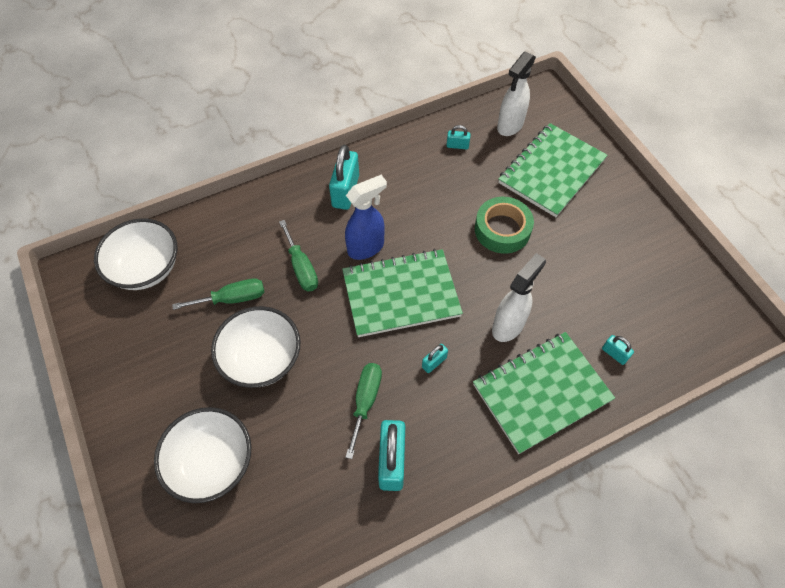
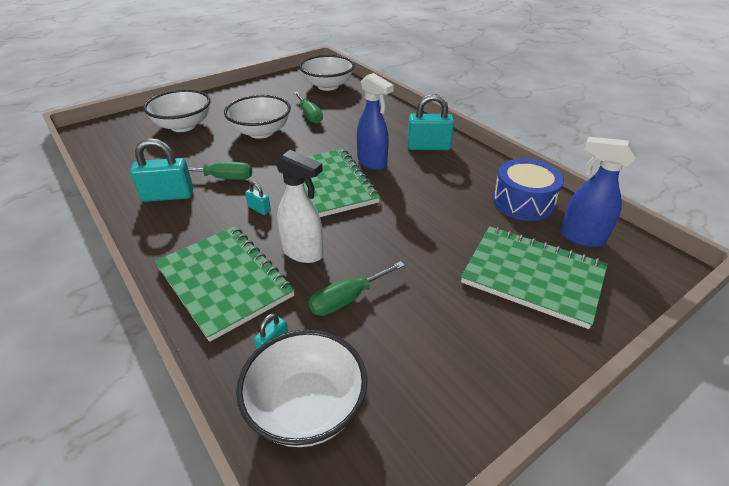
camera: 80 degrees right, 20 degrees down
green screwdriver [279,220,318,291] -> green screwdriver moved to [308,261,405,316]
turquoise padlock [446,125,471,149] -> blue drum [493,159,564,221]
green tape [475,197,534,254] -> none
white spray bottle [497,51,536,136] -> blue spray bottle [560,137,636,247]
none -> white bowl [236,330,368,447]

